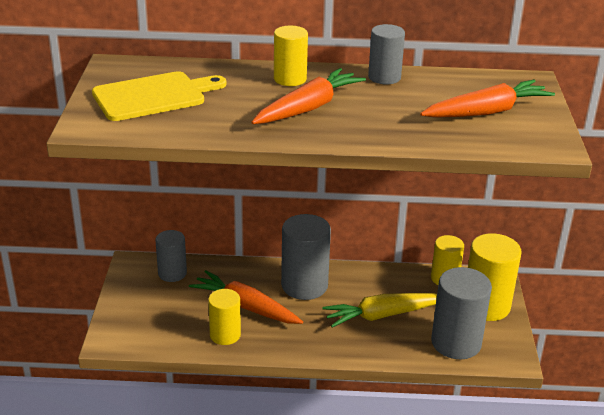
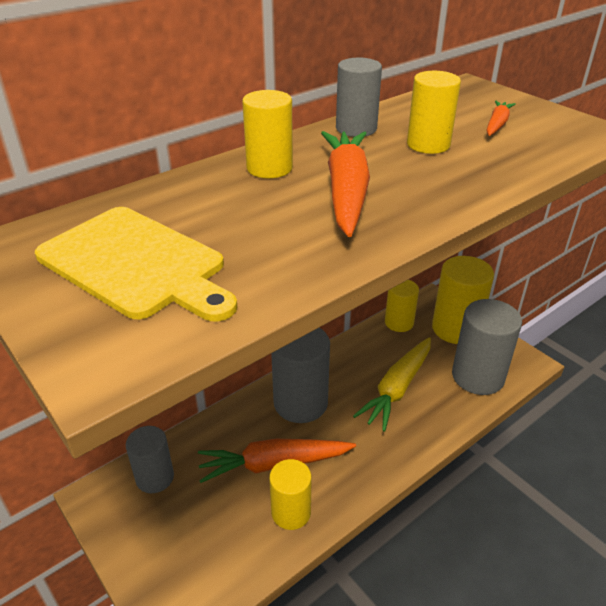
camera: 40 degrees left, 5 degrees up
yellow cutting board [92,71,226,121] -> yellow cutting board turned 105 degrees clockwise [35,207,237,322]
orange carrot [420,80,555,118] -> orange carrot [486,100,516,136], size x0.51
none -> yellow cylinder [407,71,461,154]

